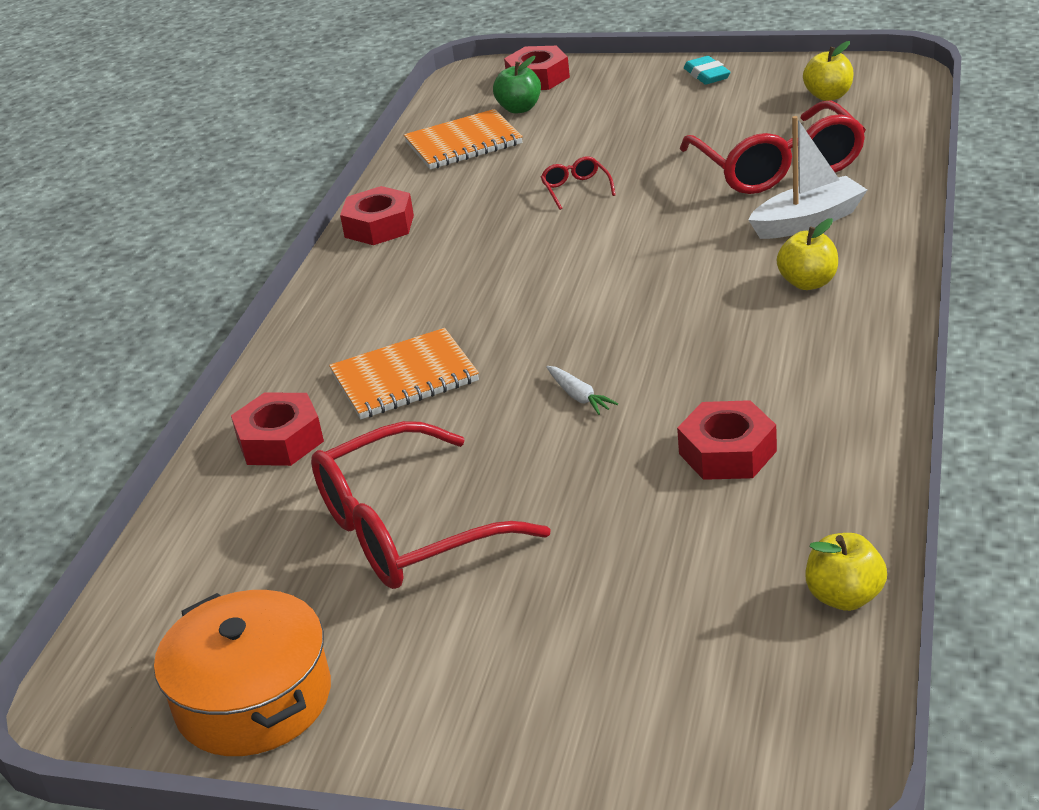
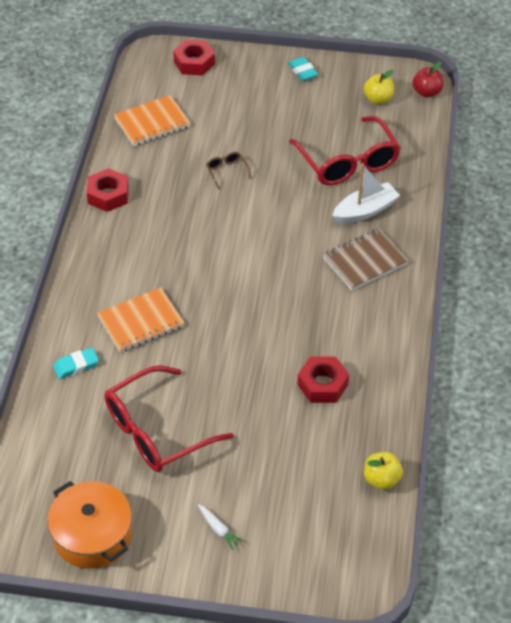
camera: 10 degrees left, 15 degrees up
red nut [231,393,324,466] -> turquoise eraser [53,348,99,379]
green apple [493,56,541,114] -> none
red glasses [541,156,616,210] -> brown glasses [206,152,252,190]
white carrot [546,366,618,415] -> white carrot moved to [198,504,244,550]
yellow apple [777,218,838,290] -> brown notebook [323,228,409,291]
none -> red apple [413,62,443,98]

